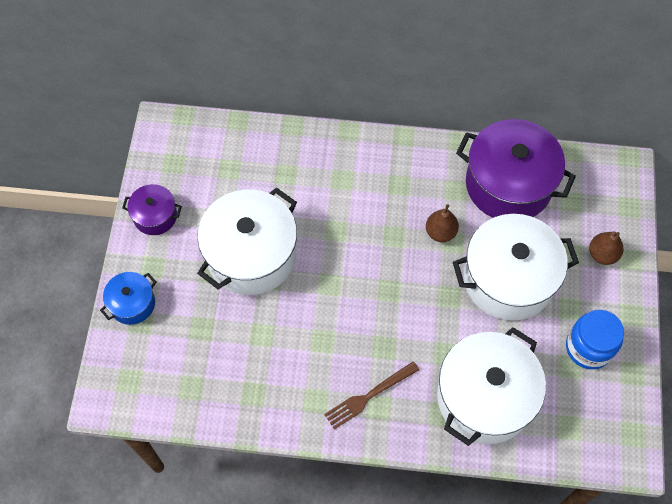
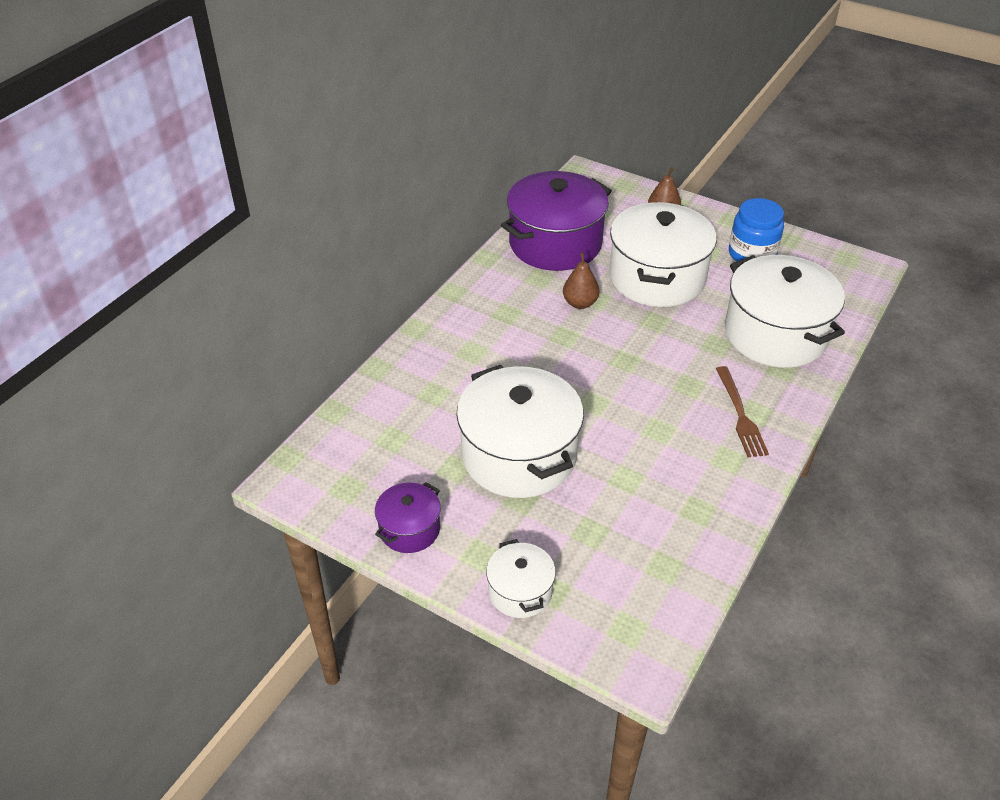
camera: 65 degrees left, 20 degrees down
blue pot [100,272,156,325] -> white pot [486,539,556,618]

